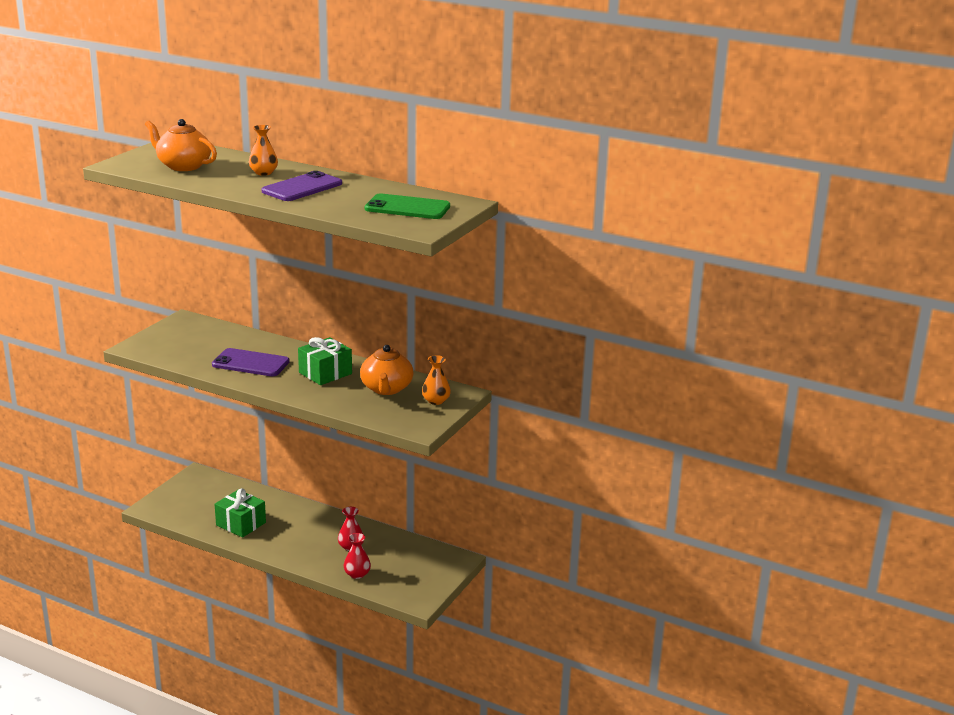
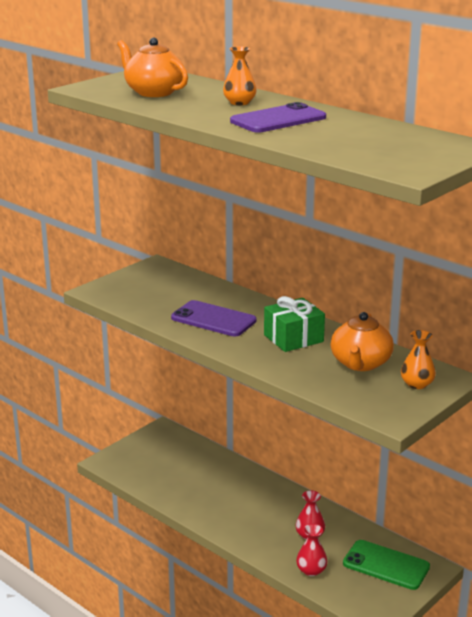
camera: 15 degrees right, 0 degrees up
green gift [215,488,266,538] -> none
green phone [365,193,450,219] -> green phone moved to [343,540,430,590]

